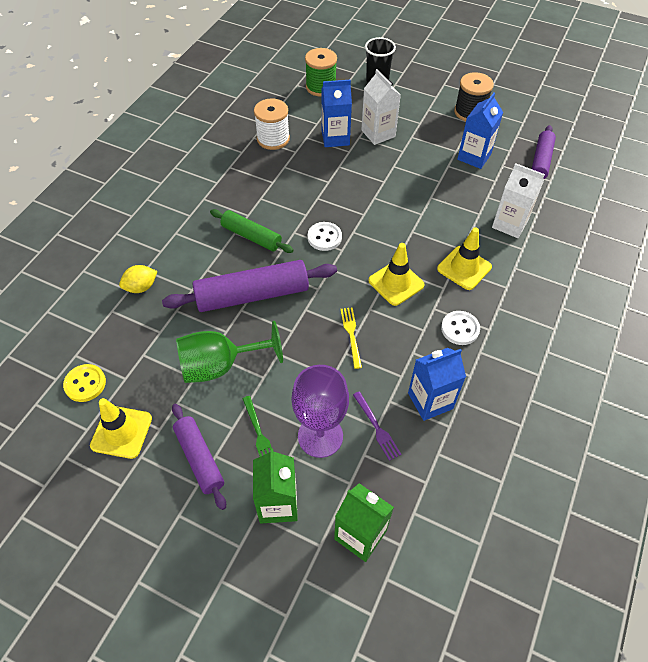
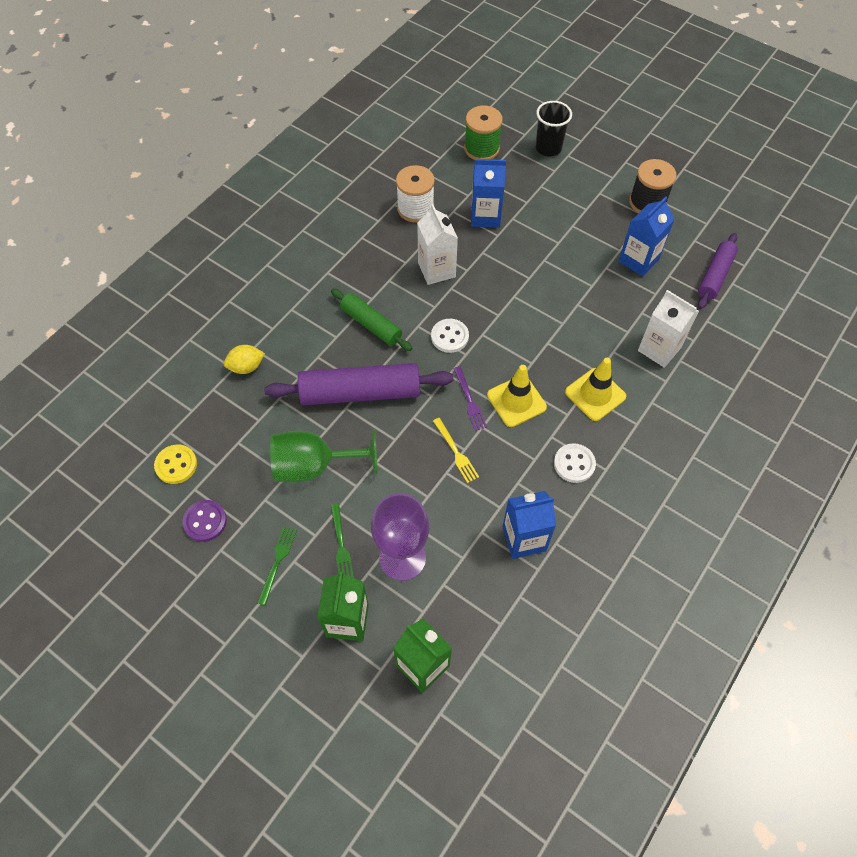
camera: 10 degrees right, 5 degrees up
yellow traffic cone [90,398,152,459] -> purple button [183,500,227,542]
purple rolling pin [172,404,226,510] -> green fork [257,527,297,605]
yellow fork [341,307,362,369] -> yellow fork turned 150 degrees clockwise [433,418,479,483]
purple fork [353,391,401,461] -> purple fork moved to [453,366,487,431]
white carton [361,69,401,145] -> white carton moved to [417,204,458,285]

